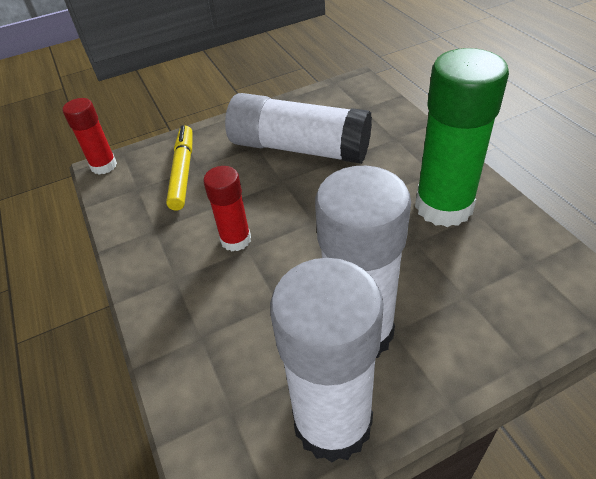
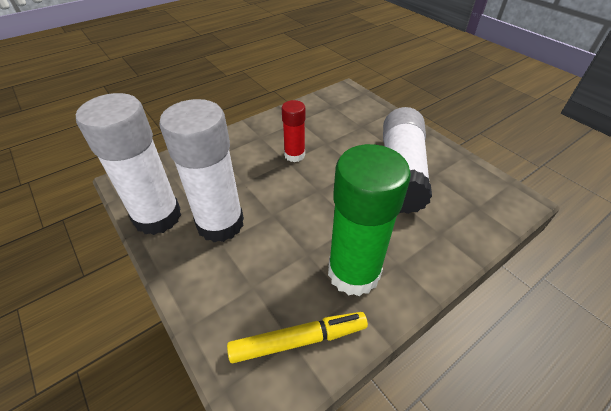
camera: 75 degrees right, 0 degrees up
red glue stick [63,98,117,175] -> none
yellow marker [166,125,192,211] -> yellow marker moved to [227,312,368,363]

